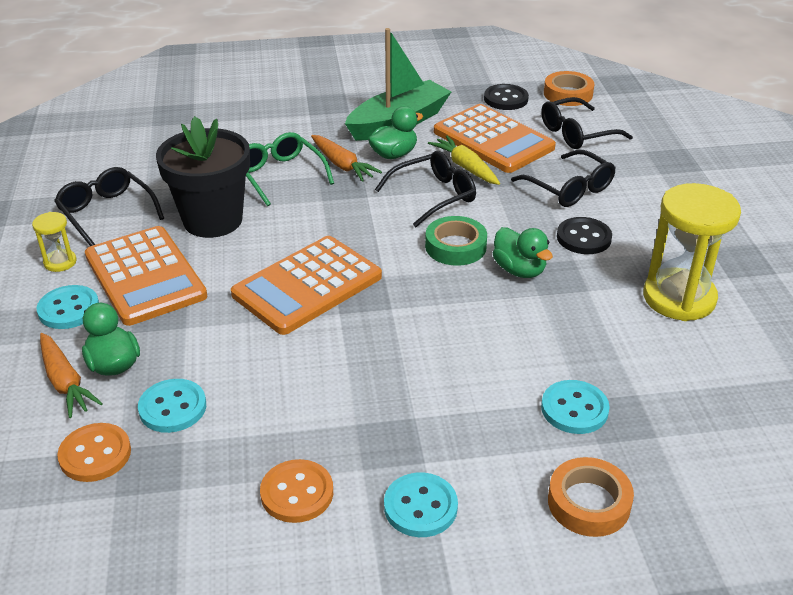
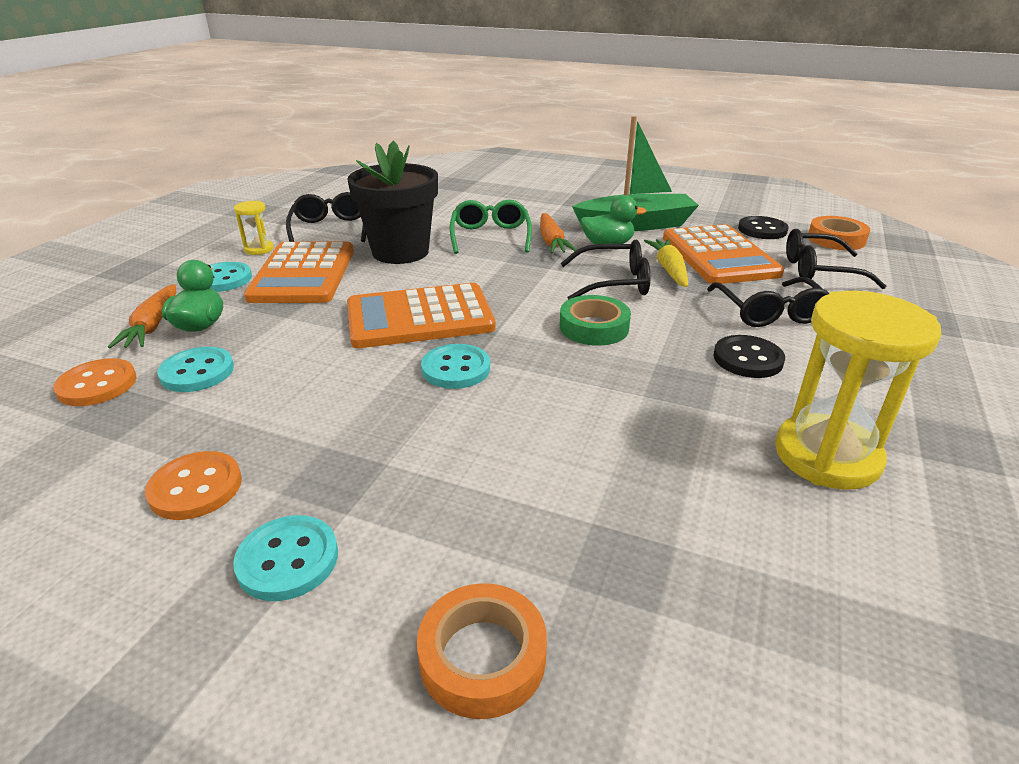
camera: 30 degrees right, 5 degrees down
green duck [493,227,553,278] -> none
turquoise button [541,380,610,434] -> turquoise button moved to [421,344,490,389]

